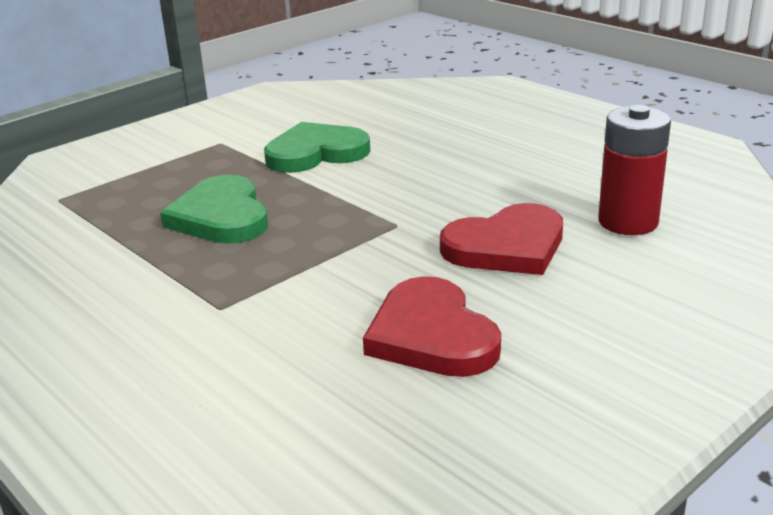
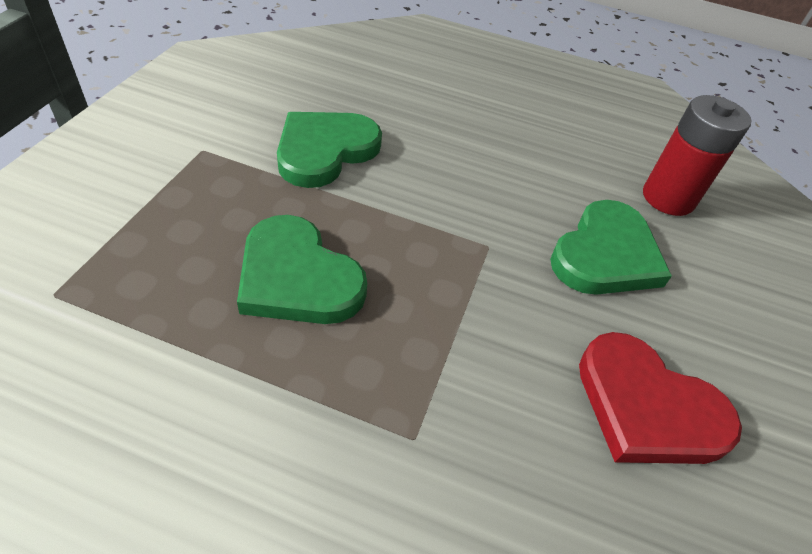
camera: 35 degrees left, 20 degrees up
red heart [440,203,563,275] -> green heart [550,200,672,295]

